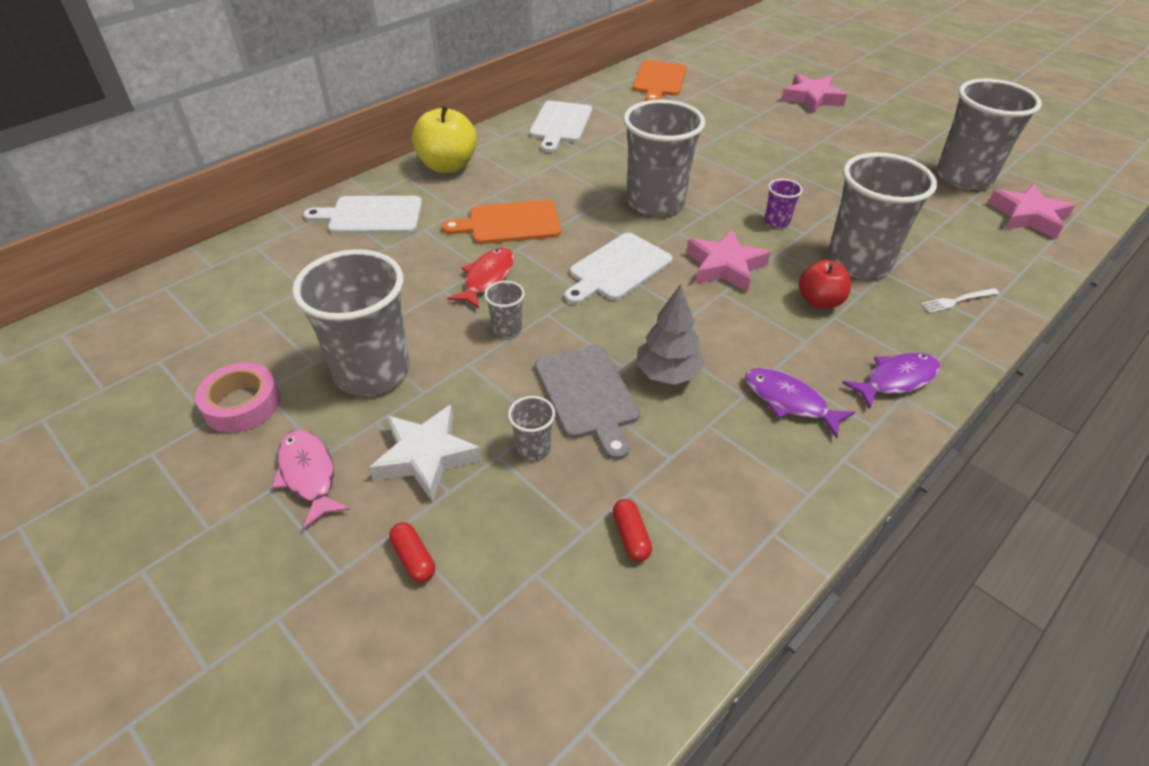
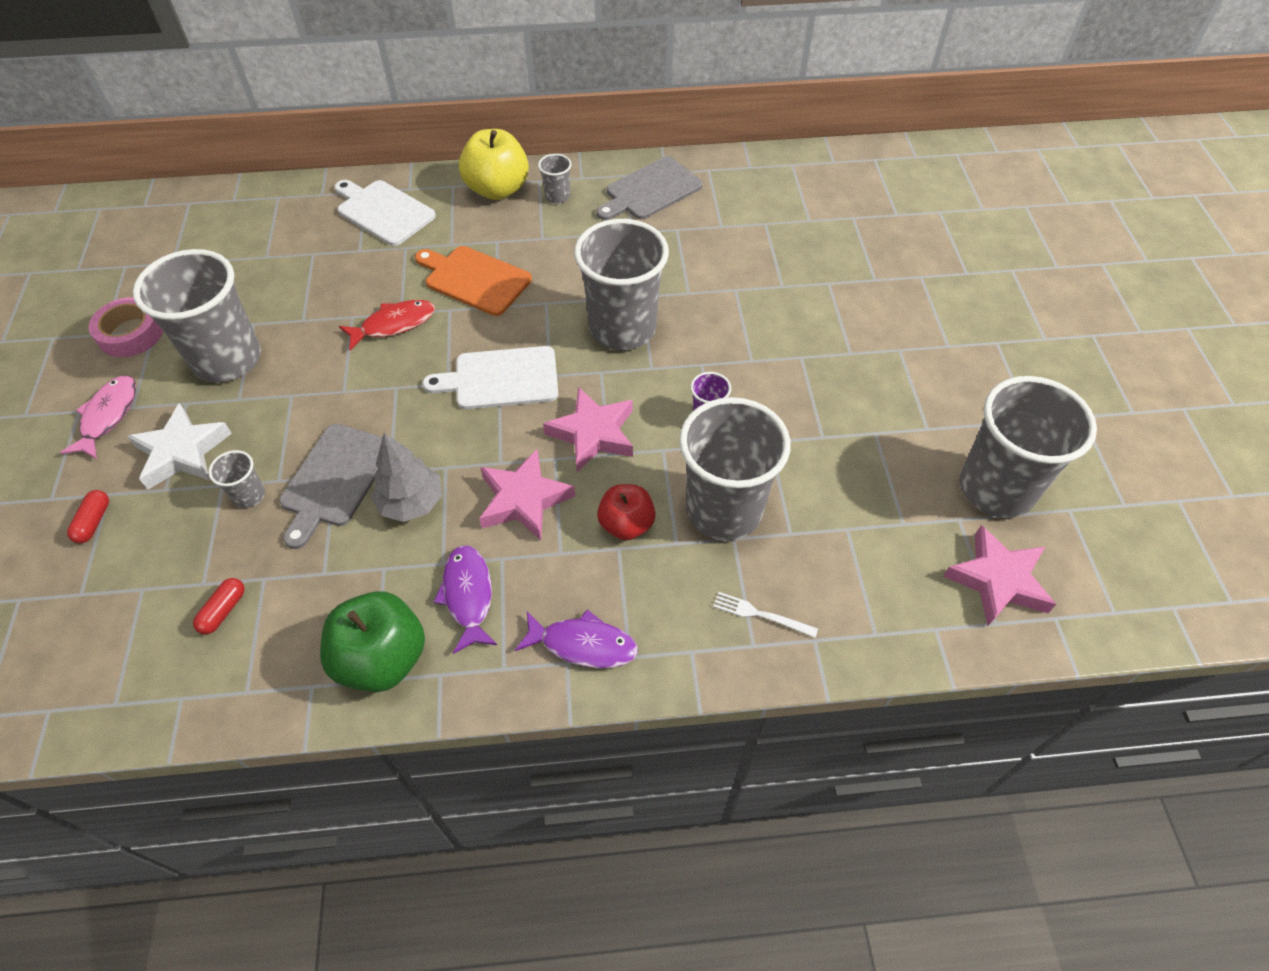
camera: 40 degrees right, 10 degrees up
grey cup [484,281,525,337] -> grey cup moved to [538,154,572,204]
white cutting board [529,101,592,152] -> grey cutting board [596,156,703,220]
orange cutting board [633,60,687,101] -> none
pink star [781,74,847,113] -> pink star moved to [479,449,575,540]
none -> green apple [320,591,425,692]

